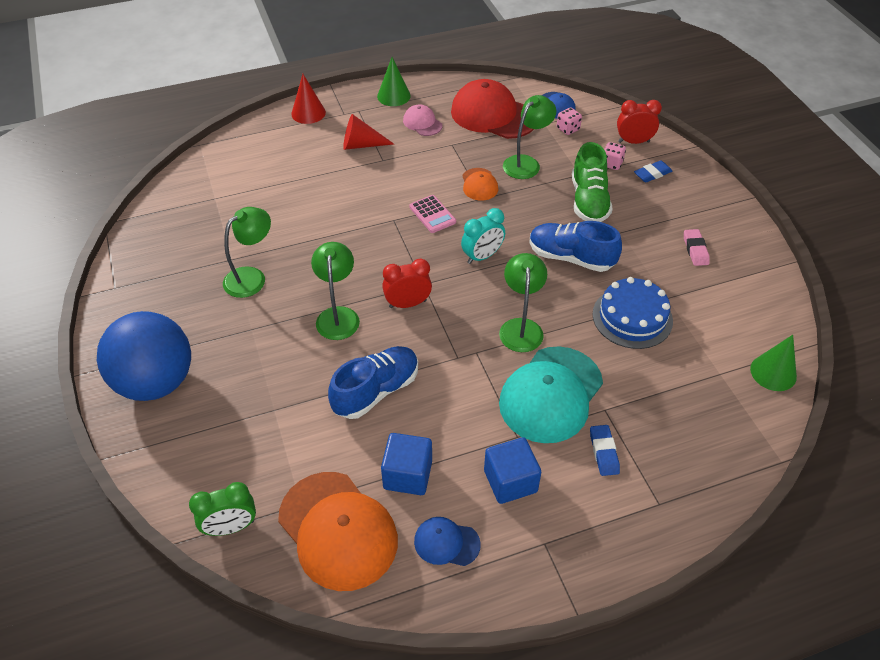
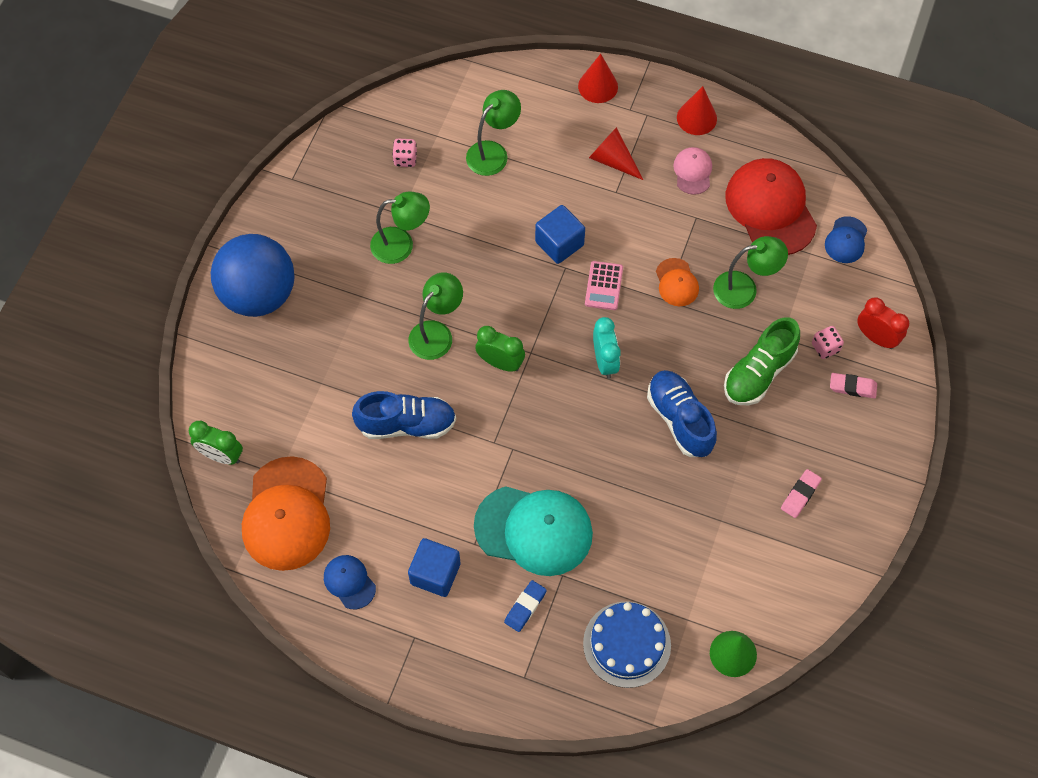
camera: 40 degrees right, 15 degrees up
green cone [377,57,411,106] -> red cone [677,86,717,135]
blue cube [381,433,432,495] -> blue cube moved to [535,205,585,264]
red clock [382,259,432,308] -> green clock [475,326,525,372]
turquoise clock [461,208,505,264] -> turquoise clock turned 105 degrees counterclockwise [593,317,621,379]
orange cap [462,168,498,201] -> orange cap turned 45 degrees counterclockwise [656,258,699,306]
green lamp [499,253,547,352] -> green lamp moved to [466,90,521,176]
turquoise cap [499,346,603,443] -> turquoise cap turned 150 degrees counterclockwise [474,486,593,576]
pink dice [557,108,582,135] -> pink dice moved to [392,139,417,167]
blue cake [593,277,673,349] -> blue cake moved to [583,602,671,688]
blue eraser [634,160,672,183] -> pink eraser [830,373,877,399]

